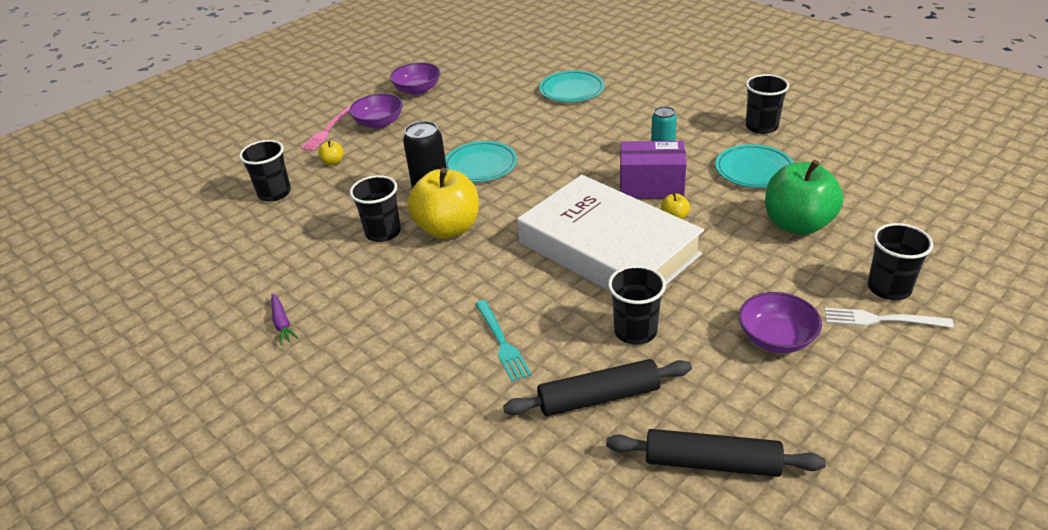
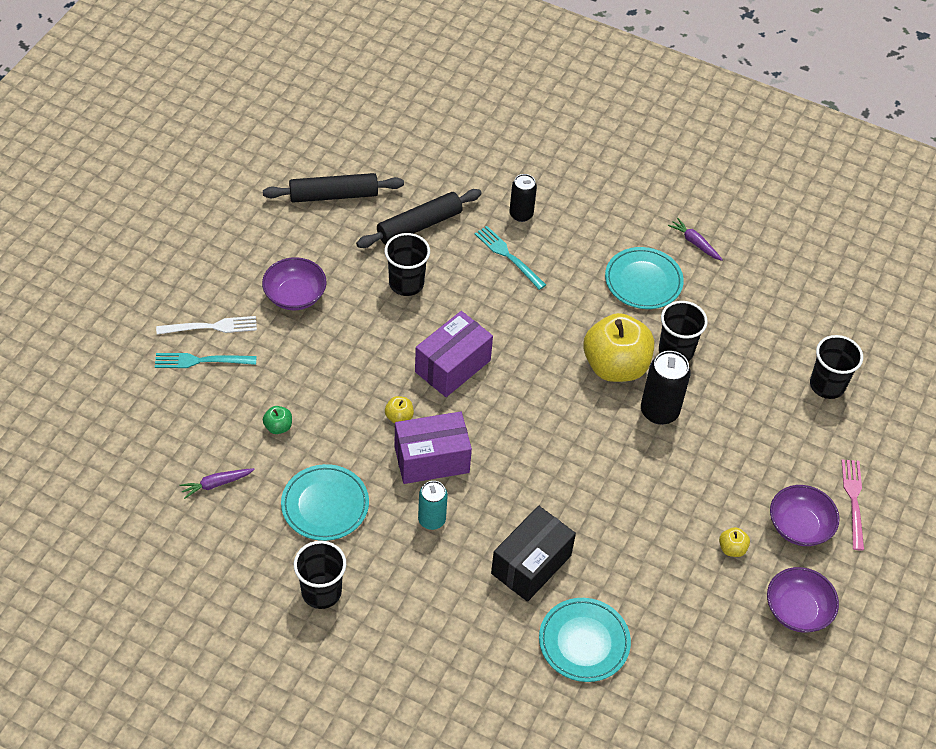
camera: 155 degrees right, 15 degrees up
yellow apple [318,141,344,166] -> yellow apple moved to [719,527,750,557]
turquoise plate [445,141,517,182] -> turquoise plate moved to [605,247,684,309]
white book [517,175,704,291] -> purple box [415,311,493,397]
green apple [765,160,844,235] -> green apple [263,406,292,434], size x0.40
black cup [868,223,933,300] -> turquoise fork [155,353,257,368]
none -> purple carrot [179,468,255,499]
none -> black box [491,506,576,602]
none -> black can [509,174,537,222]

